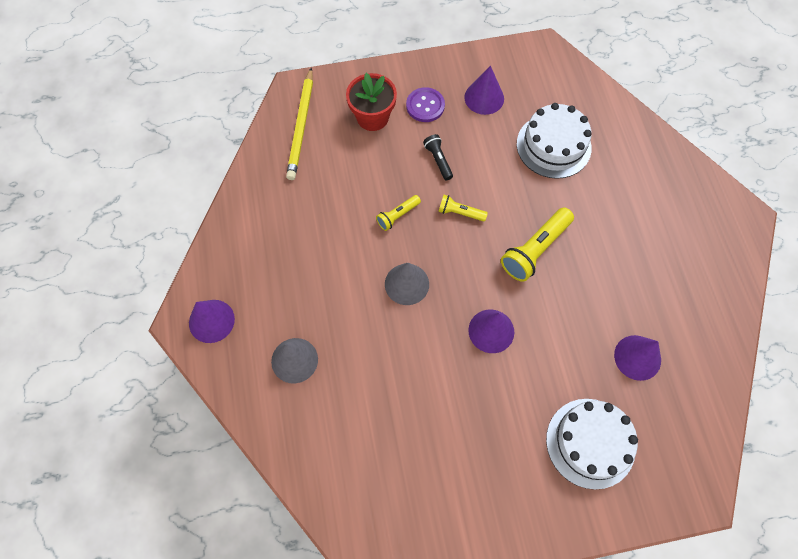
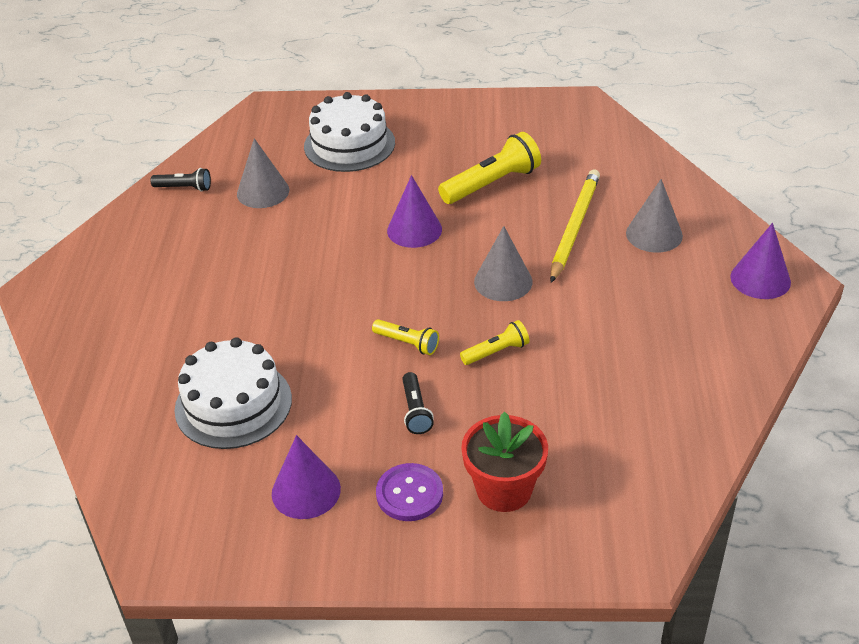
camera: 165 degrees left, 25 degrees down
yellow pencil [286,68,313,180] -> yellow pencil moved to [550,169,600,283]
yellow flashlight [501,208,574,282] -> yellow flashlight moved to [438,132,541,204]
purple cone [614,335,661,381] -> grey cone [237,138,289,208]
none -> black flashlight [150,168,211,192]

